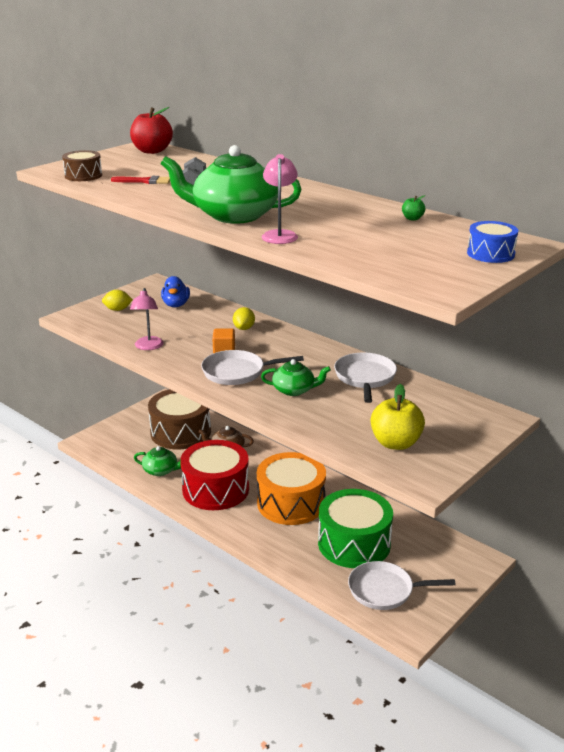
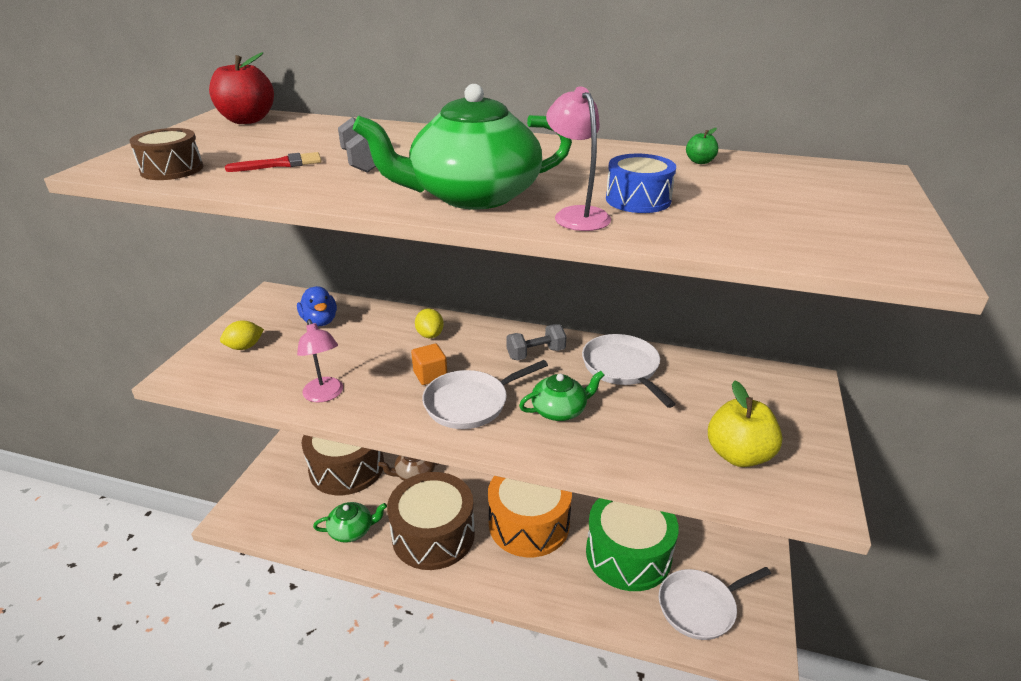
camera: 25 degrees left, 5 degrees up
red drum [180,440,249,510] -> brown drum [387,472,475,570]
blue drum [467,221,518,263] -> blue drum moved to [606,154,676,213]
none -> grey dumbbell [506,324,567,360]

